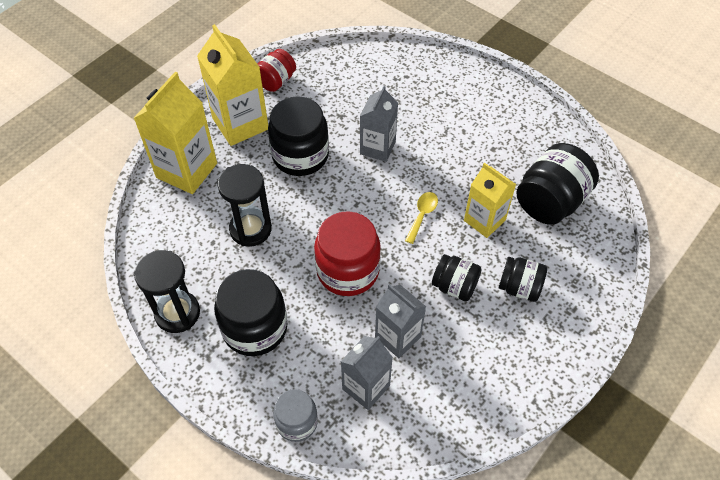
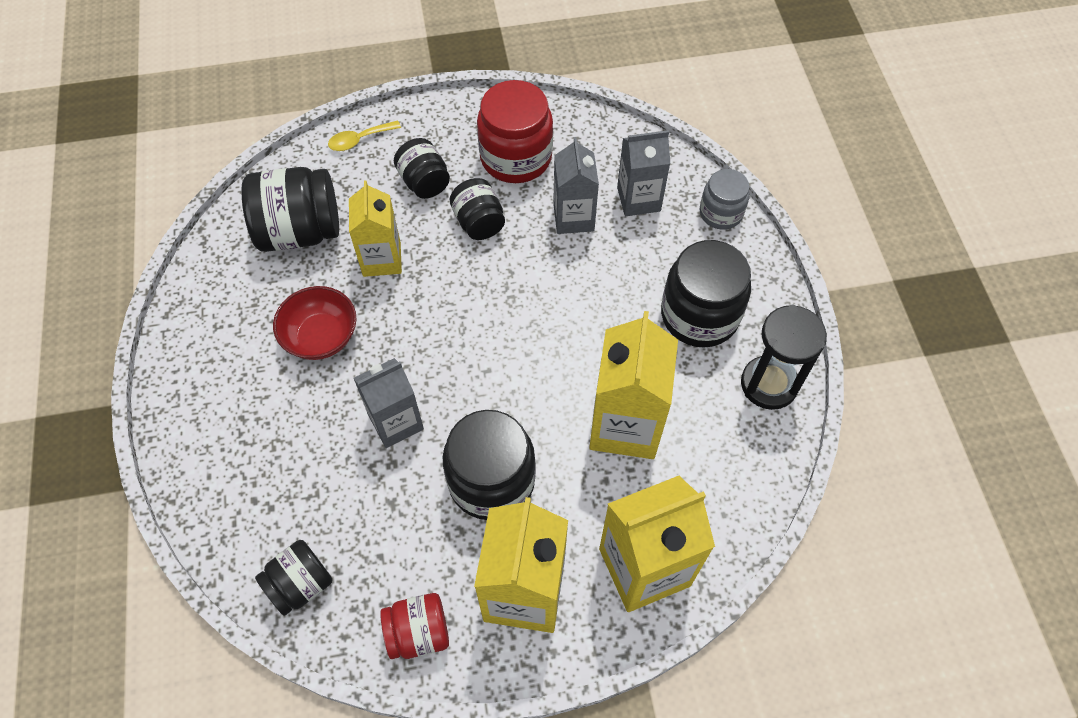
camera: 140 degrees left, 5 degrees up
black hourglass [218,164,272,247] -> yellow carton [589,311,678,459]
red jar [314,211,381,296] -> red jar moved to [477,80,553,183]
yellow spoon [405,192,438,244] -> yellow spoon moved to [328,120,401,151]
none -> black jar [255,540,332,616]
none -> red bowl [273,286,356,360]

